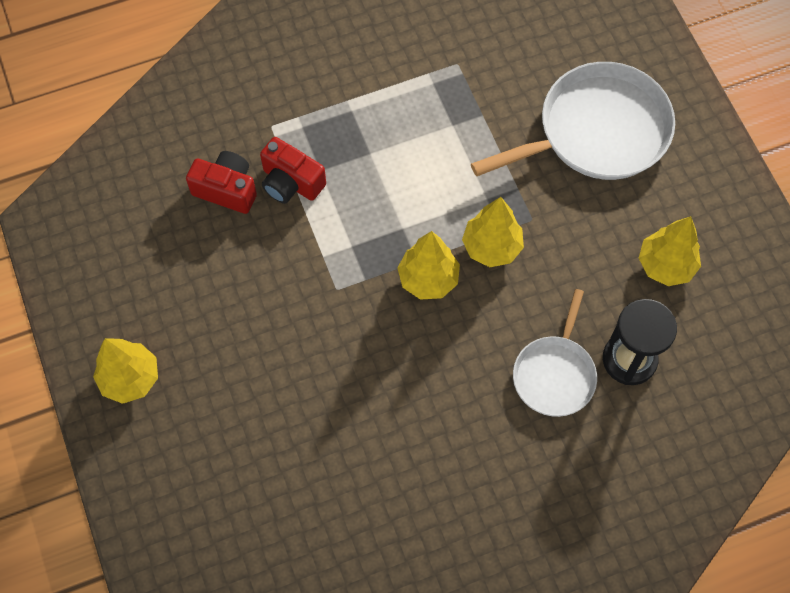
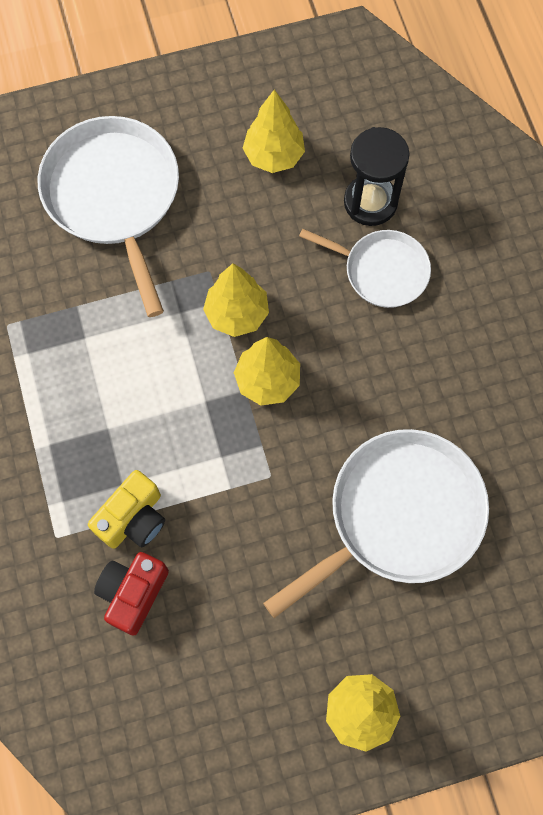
camera: 85 degrees left, 5 degrees up
red camera [260,137,326,204] -> yellow camera [88,470,165,549]
none -> white pan [263,429,489,618]

